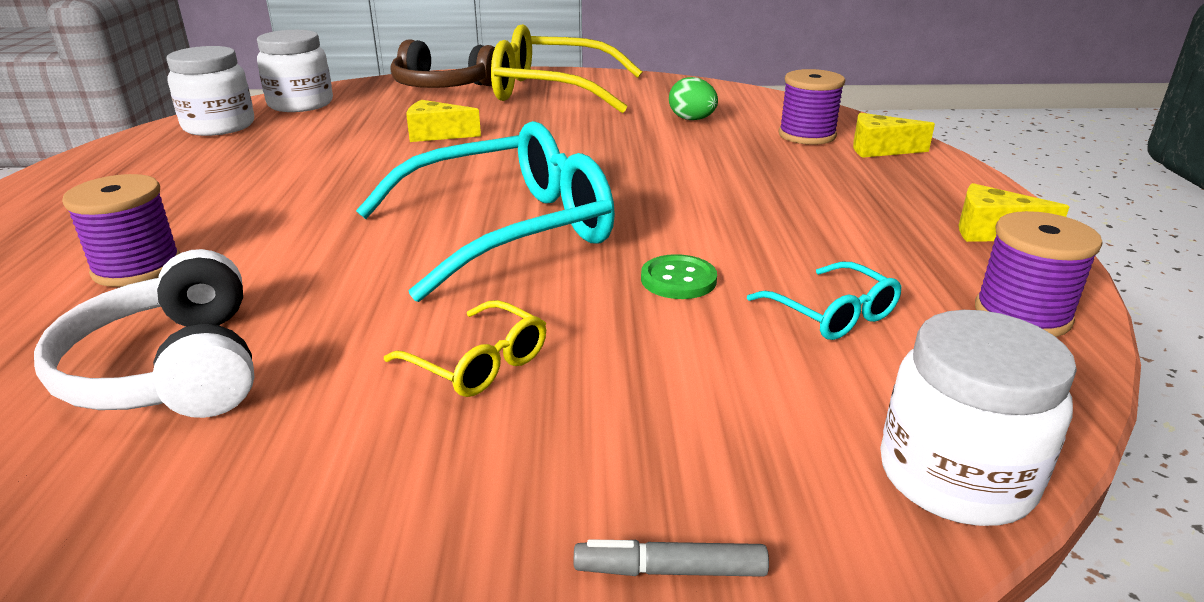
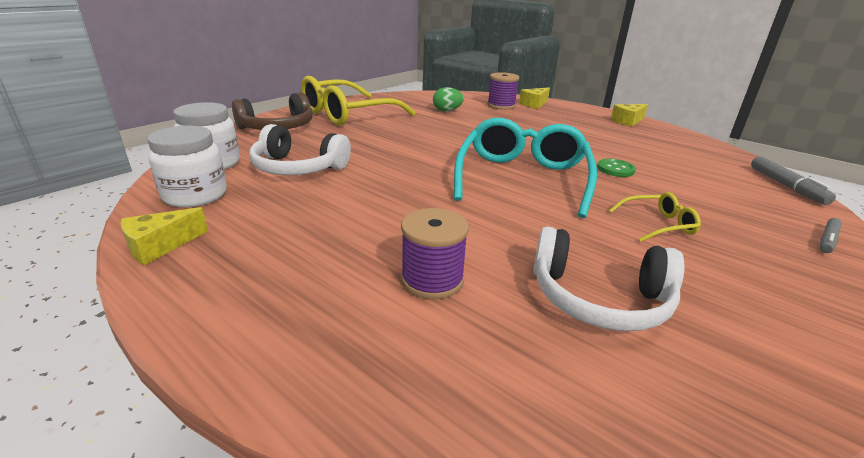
camera: 50 degrees left, 0 degrees up
yellow cheese [406,100,481,142] -> yellow cheese moved to [121,207,208,265]
turquoise glasses [747,262,902,340] -> none
white jar [880,310,1077,526] -> grey marker [751,156,836,205]
purple spool [975,211,1103,337] -> none
none -> white headphones [250,124,351,175]

